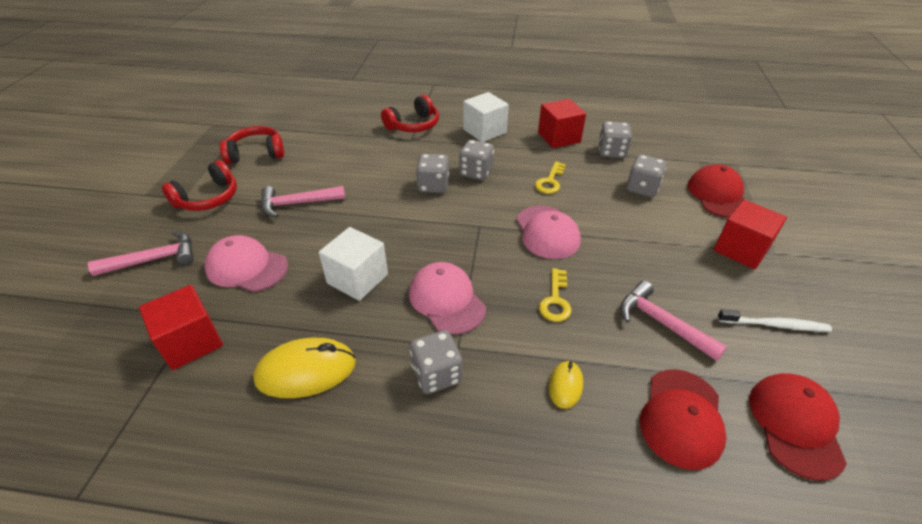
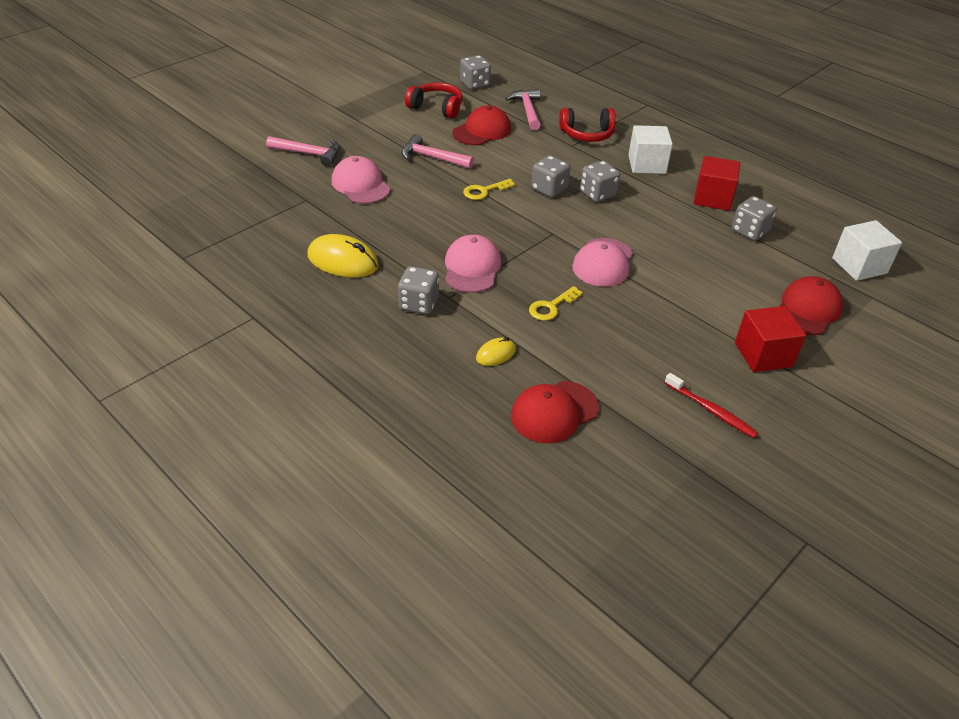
camera: 35 degrees right, 0 degrees up
red cube [139,285,223,370] -> none
red headphones [162,160,237,211] -> none
white cube [319,227,388,301] -> white cube moved to [832,220,902,281]
yellow key [535,161,566,194] -> yellow key moved to [463,179,515,200]
pink hammer [620,281,727,361] -> pink hammer moved to [505,89,541,130]
grey dice [626,155,667,197] -> grey dice moved to [460,55,491,90]
white toothbrush [717,309,832,332] -> red toothbrush [665,373,758,438]
red cap [749,373,847,481] -> red cap moved to [452,105,511,145]

